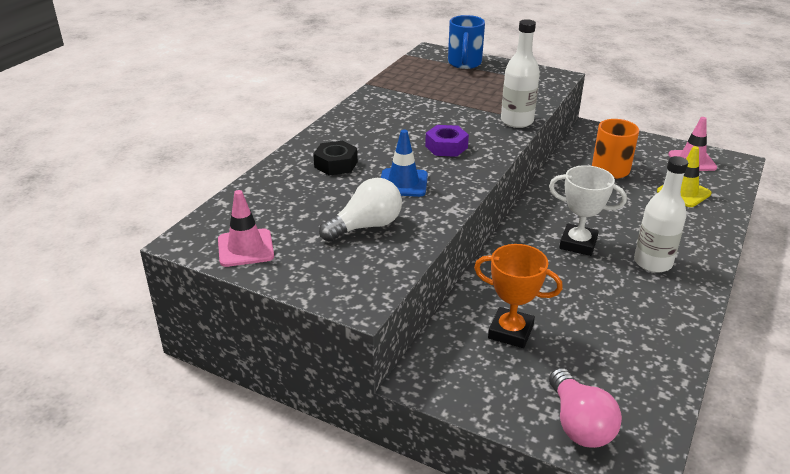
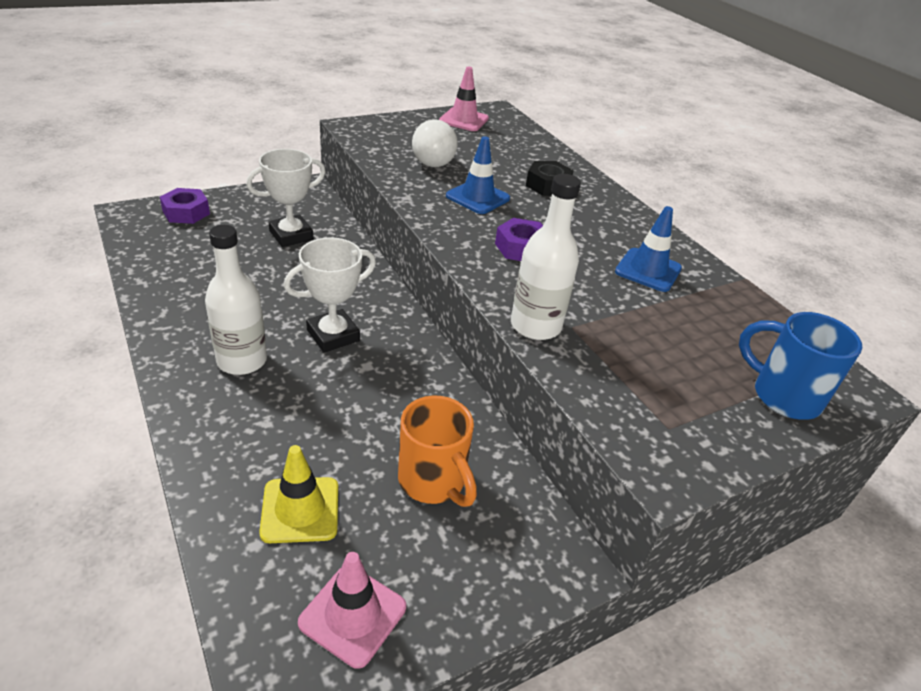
camera: 120 degrees right, 5 degrees up
orange trophy [474,244,563,348] -> white trophy [246,149,326,247]
pink light bulb [549,368,622,448] -> purple nut [160,188,210,224]
none -> blue traffic cone [615,206,682,292]

